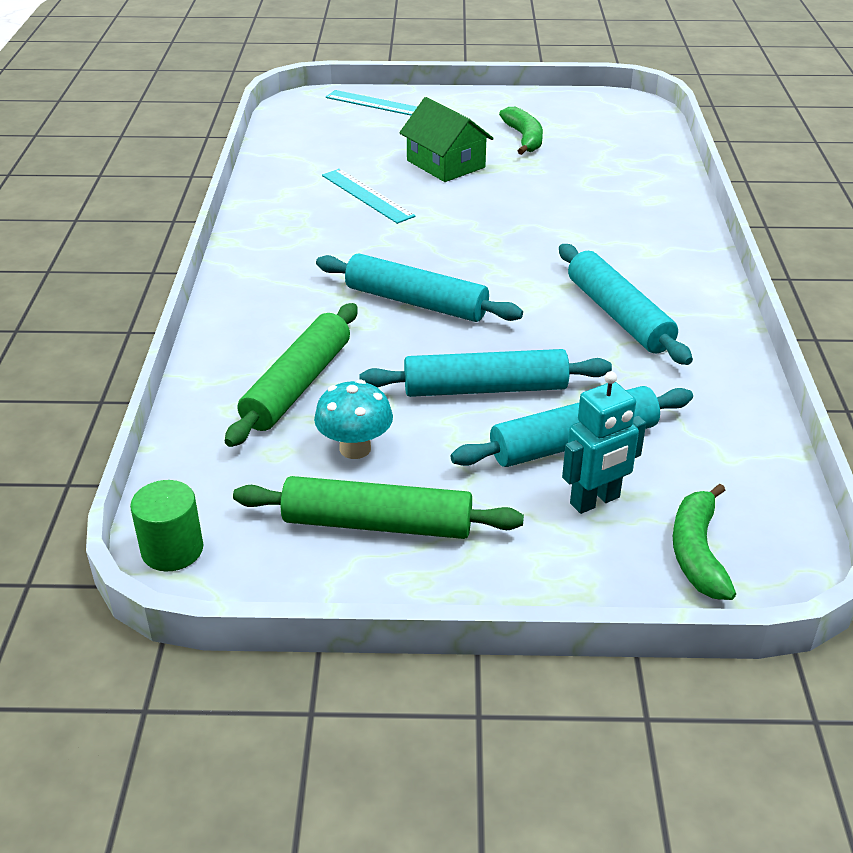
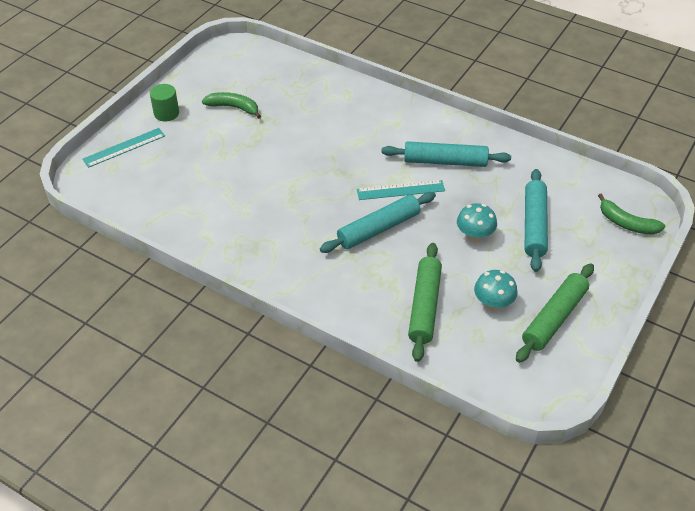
camera: 60 degrees left, 10 degrees up
green cylinder [130,480,203,571] -> green cylinder moved to [150,84,179,121]
green rolling pin [225,303,358,447] -> green rolling pin turned 45 degrees clockwise [408,243,442,362]
turquoise ruler [322,169,416,224] -> turquoise ruler moved to [357,180,445,200]
turquoise rolling pin [359,349,612,397] -> turquoise mushroom [457,203,497,243]
green house [399,97,494,182] -> none
turquoise robot [562,371,646,514] -> none

